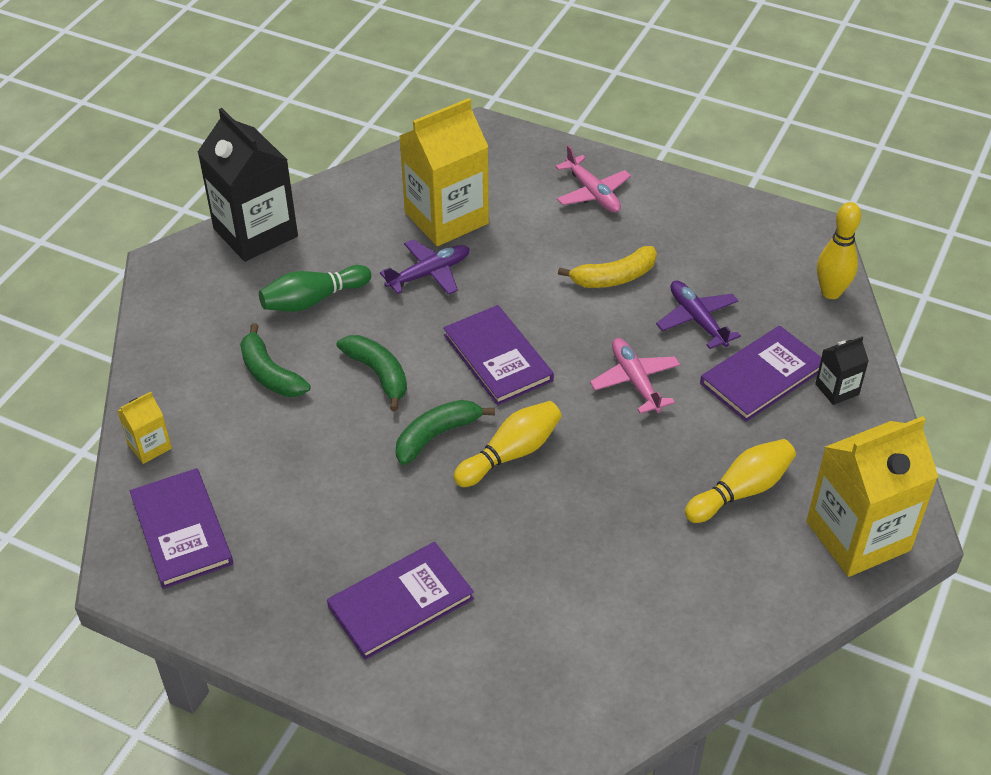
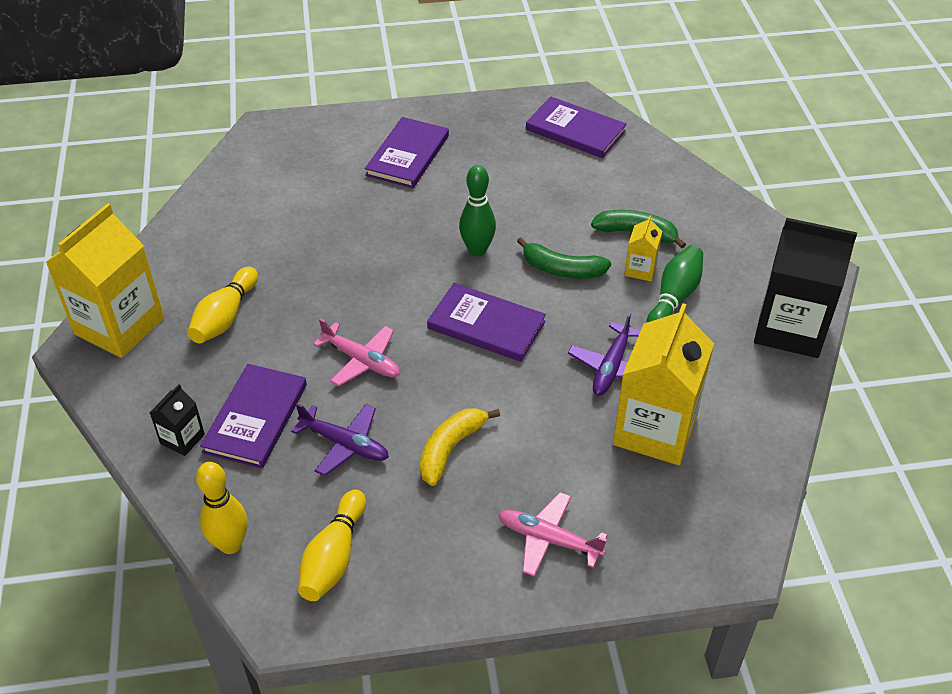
camera: 145 degrees right, 0 degrees up
yellow carton [118,392,172,464] -> yellow carton moved to [624,216,662,281]
green banana [396,400,495,465] -> green bowling pin [459,165,496,256]
yellow bowling pin [453,401,562,487] -> yellow bowling pin moved to [298,490,366,601]

